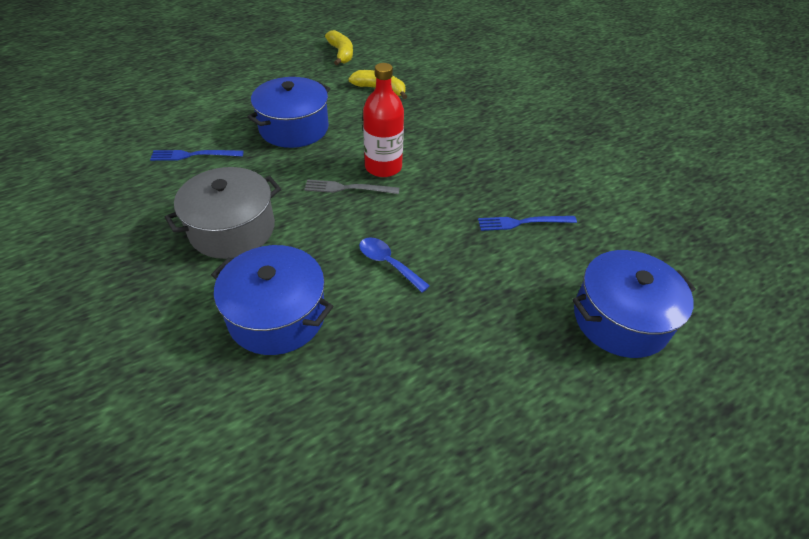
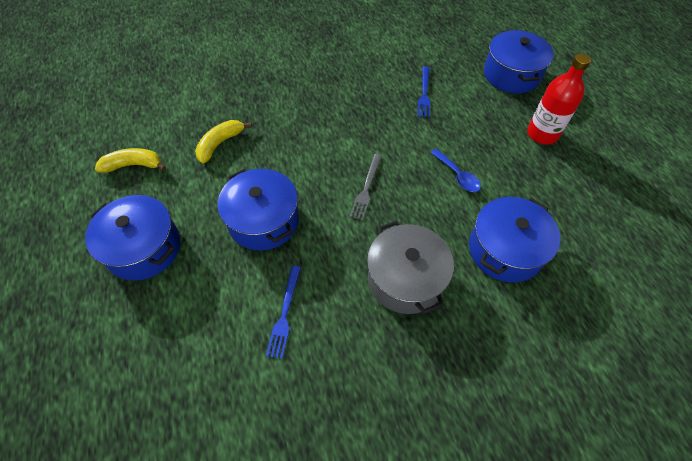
camera: 75 degrees left, 10 degrees up
blue spoon [359,237,430,293] -> blue spoon turned 90 degrees counterclockwise [430,149,481,192]
red bottle [363,63,404,177] -> red bottle moved to [527,54,591,145]
none -> blue pot [85,195,180,281]

